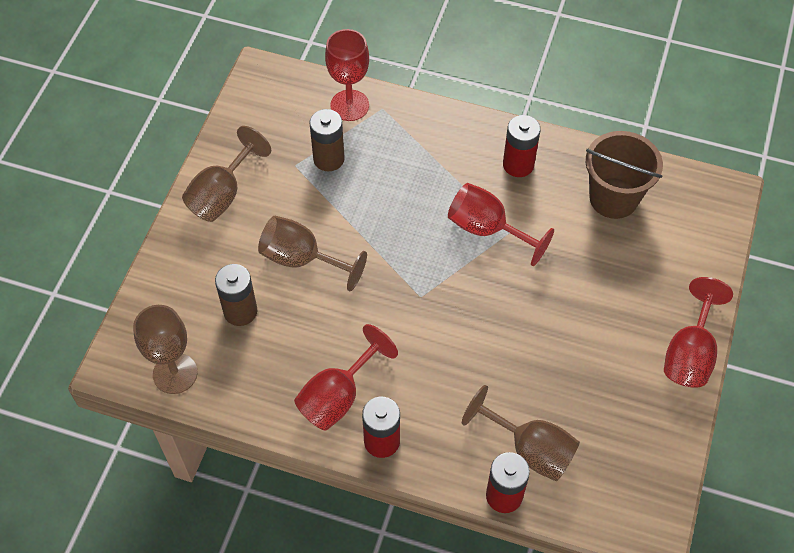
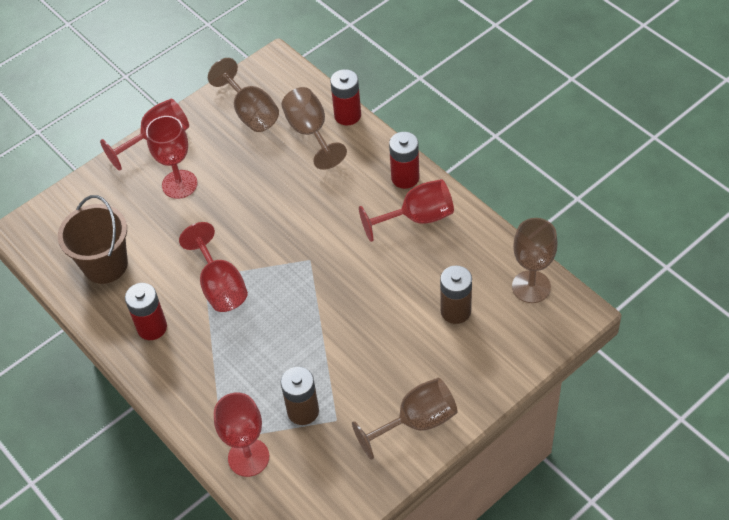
camera: 145 degrees left, 5 degrees down
brown goblet [258,216,367,291] -> brown goblet moved to [208,58,279,132]
none -> red goblet [146,116,198,199]

